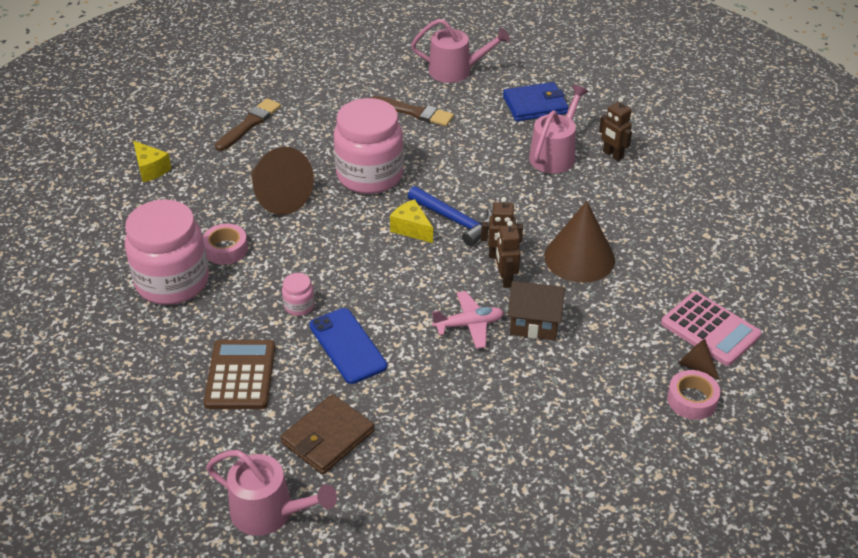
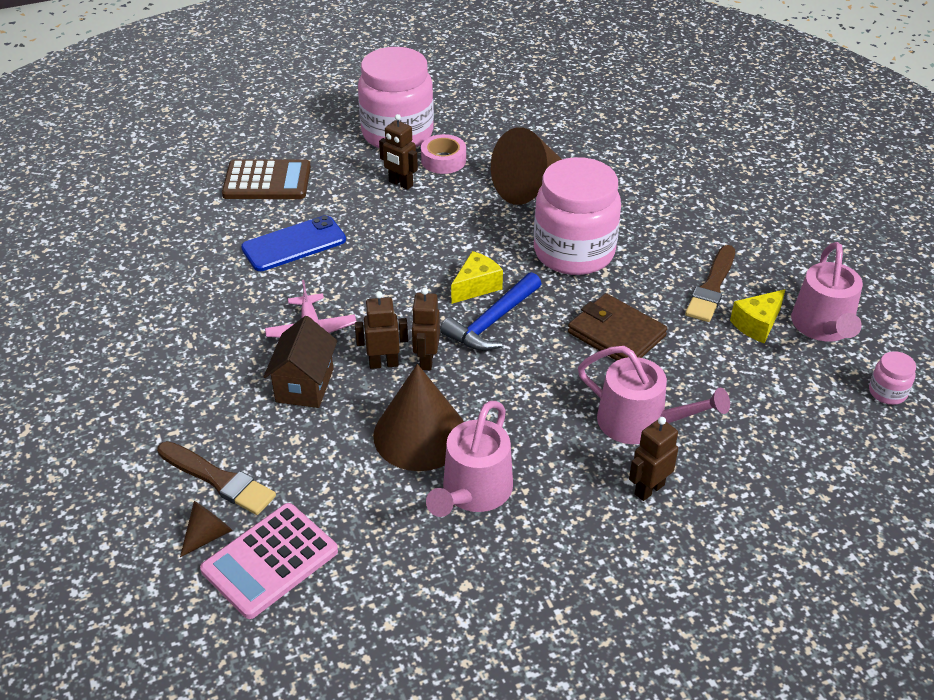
camera: 90 degrees right, 0 degrees up
yellow cheese [133,141,172,182] -> yellow cheese moved to [730,289,786,343]
pink watering can [206,450,337,536] -> pink watering can moved to [426,401,513,517]
brown brush [215,98,281,151] -> brown brush moved to [157,441,276,515]
brown wallet [281,394,375,474] -> brown wallet moved to [568,293,668,361]
pink jar [282,273,315,316] -> pink jar moved to [869,351,916,405]
blue wallet [503,82,569,122] -> none
pink tape [667,370,720,420] -> none
none -> brown robot [379,114,418,190]

